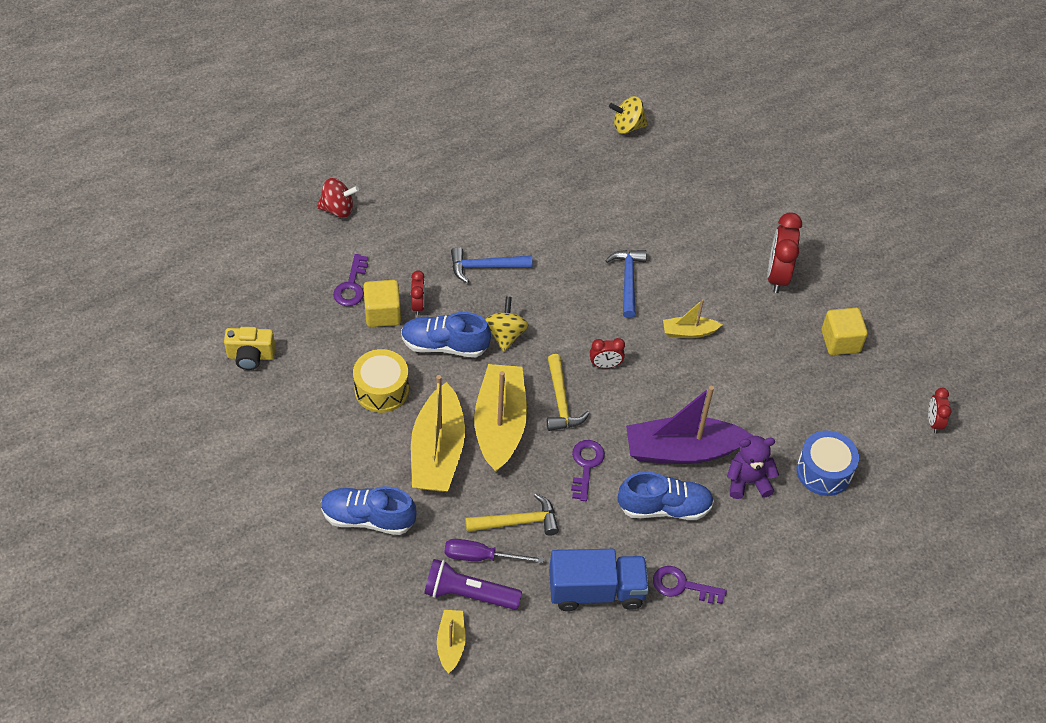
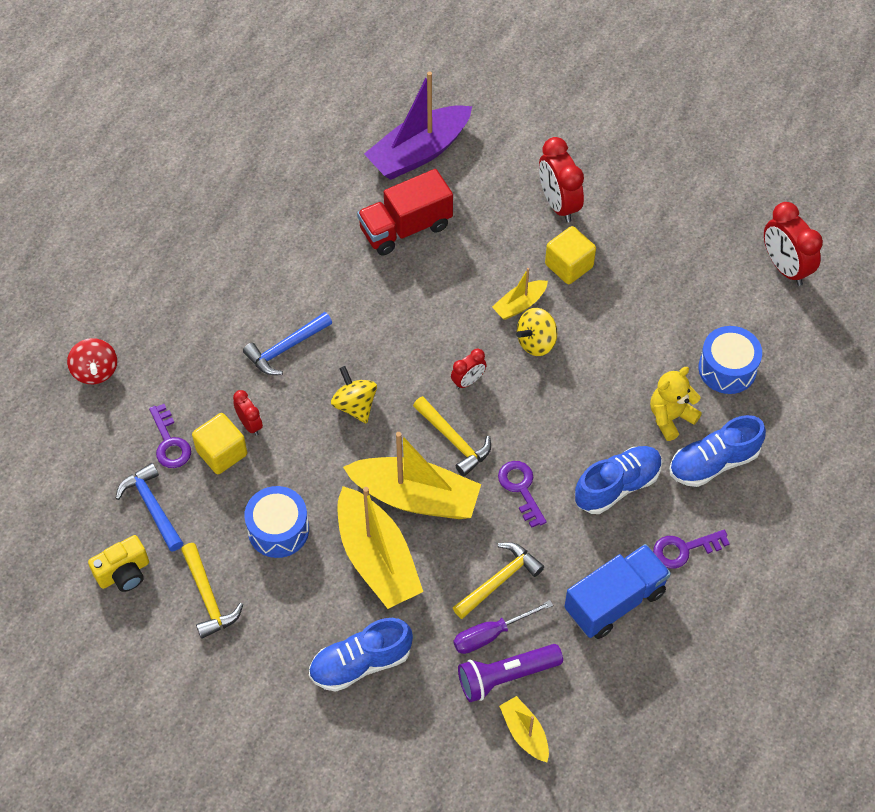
camera: 30 degrees left, 5 degrees up
red spinning top [317,178,359,218] -> red spinning top turned 105 degrees clockwise [67,338,117,384]
yellow drum [353,349,409,413] -> blue drum [244,486,309,558]
blue shoe [401,312,491,357] -> blue shoe moved to [669,415,766,487]
yellow boat [474,364,527,472] -> yellow boat turned 135 degrees clockwise [343,432,481,519]
blue hammer [605,250,647,318] -> blue hammer moved to [115,463,183,552]
yellow spinning top [609,96,648,134] -> yellow spinning top moved to [516,308,557,356]
purple boat [626,386,754,464] -> purple boat moved to [364,71,472,180]
purple teddy bear [727,436,779,499] -> yellow teddy bear [650,367,702,441]
yellow cube [821,308,868,355] -> yellow cube moved to [545,226,596,284]
red clock [928,388,951,433] -> red clock [764,202,823,286], size x1.83
none -> yellow hammer [181,543,243,639]
none -> red truck [357,169,453,255]

